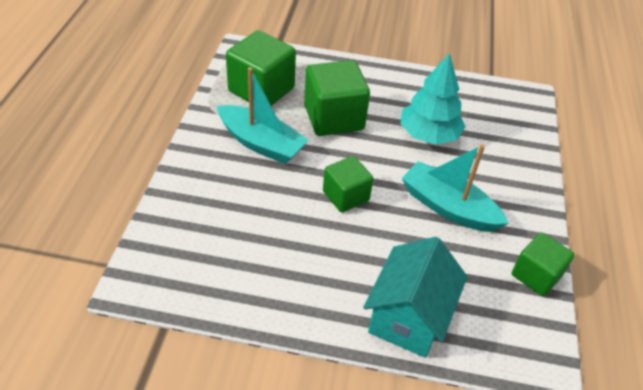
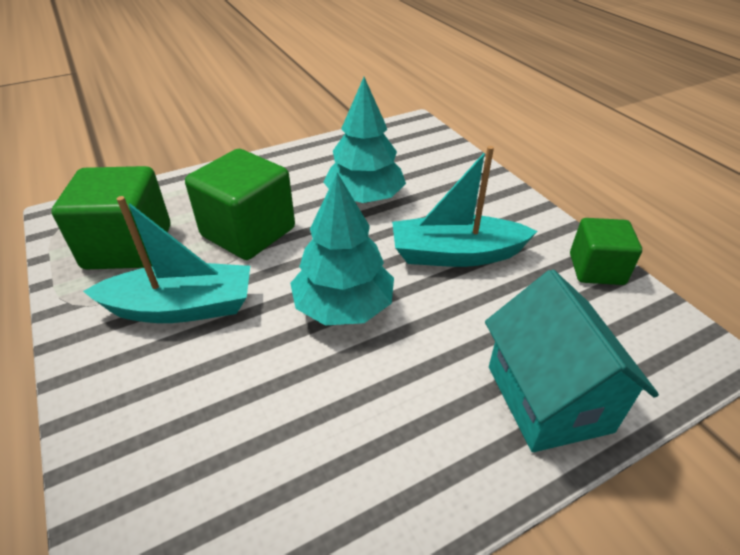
camera: 35 degrees left, 5 degrees down
green cube [323,156,373,213] -> turquoise tree [290,173,394,325]

